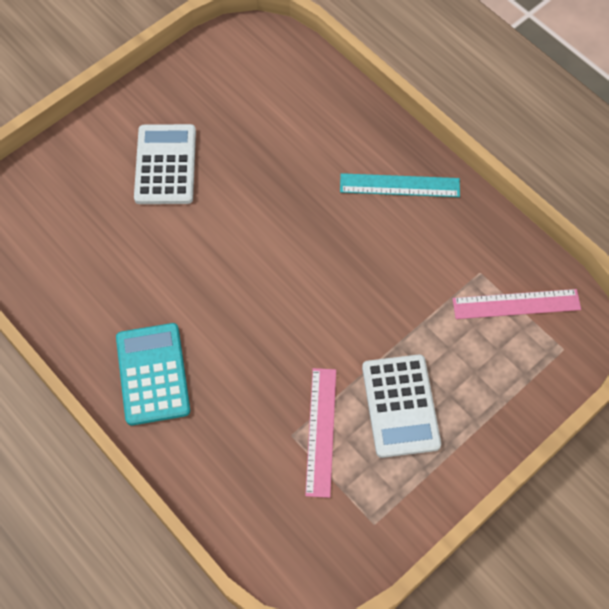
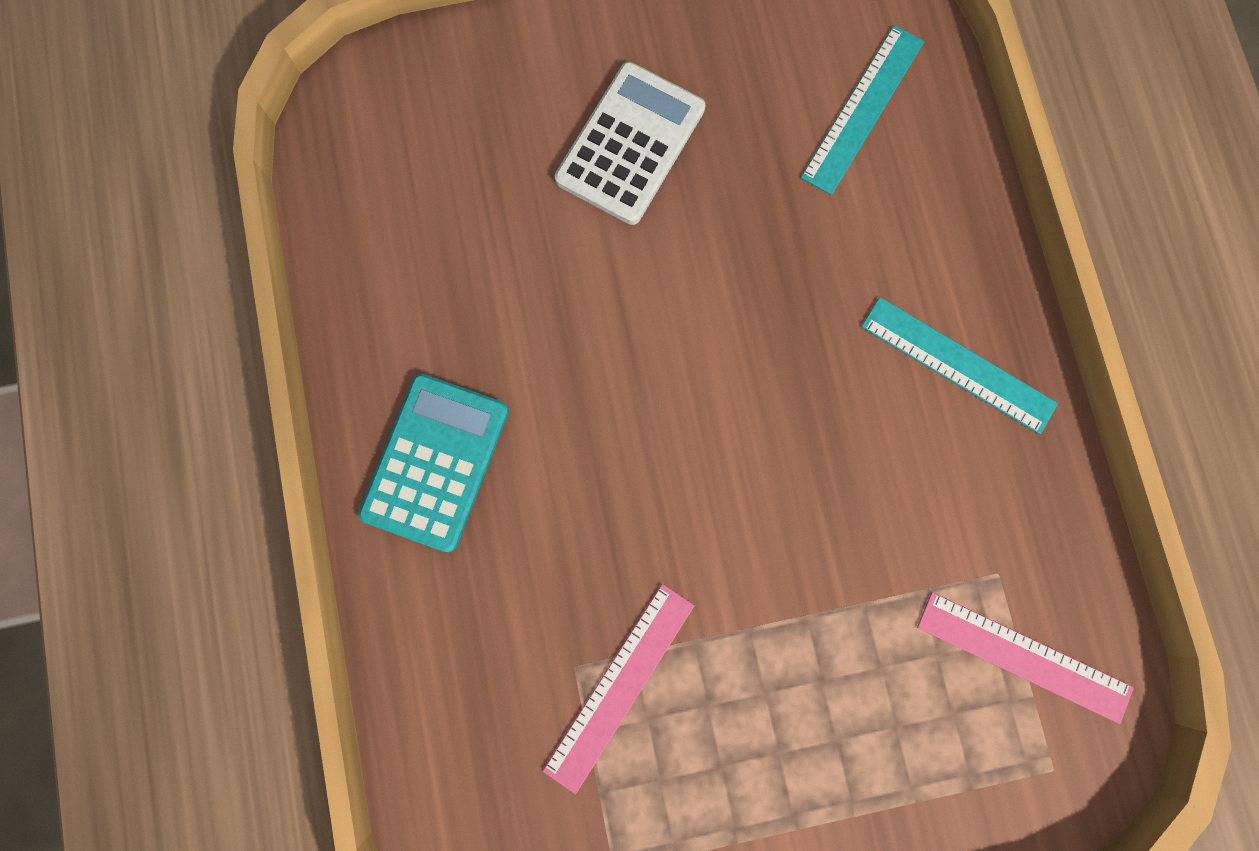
camera: 30 degrees right, 15 degrees up
white calculator [362,354,441,458] -> none
none -> turquoise ruler [801,25,924,195]

